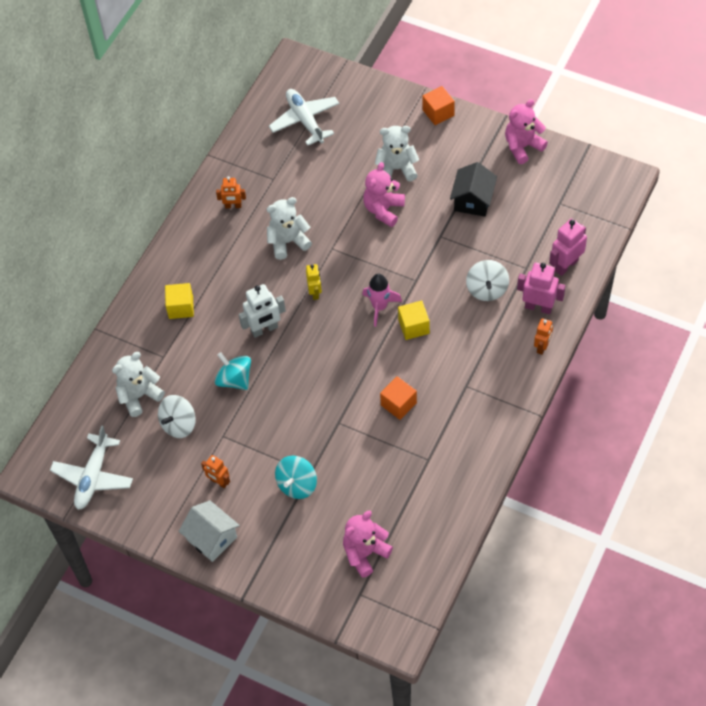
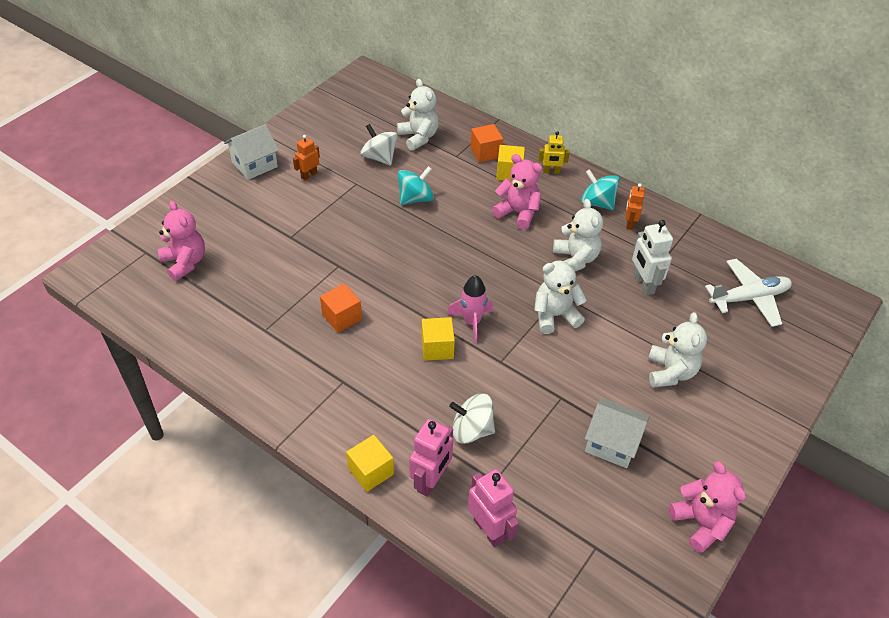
camera: 95 degrees right, 10 degrees down
white plane [50,425,133,510] -> none
white robot [239,284,286,338] -> white robot moved to [632,220,673,296]
turquoise spinning top [275,456,317,499] -> turquoise spinning top moved to [581,169,620,210]
yellow robot [306,264,322,300] -> yellow robot moved to [538,131,570,174]
pink teddy bear [363,162,405,227] -> pink teddy bear moved to [492,154,542,229]
orange cube [423,86,455,125] -> orange cube moved to [470,124,503,162]
black house [450,162,497,217] -> white house [585,398,650,468]
orange robot [534,318,553,355] -> yellow cube [346,435,394,492]
none -> white teddy bear [534,258,587,334]

